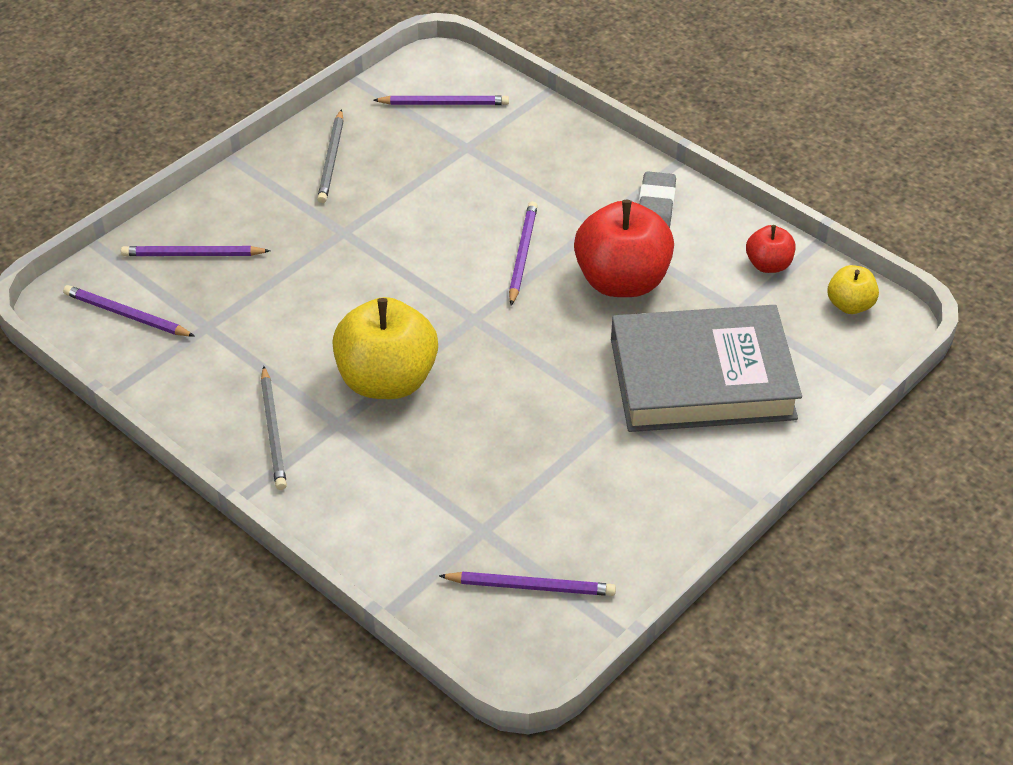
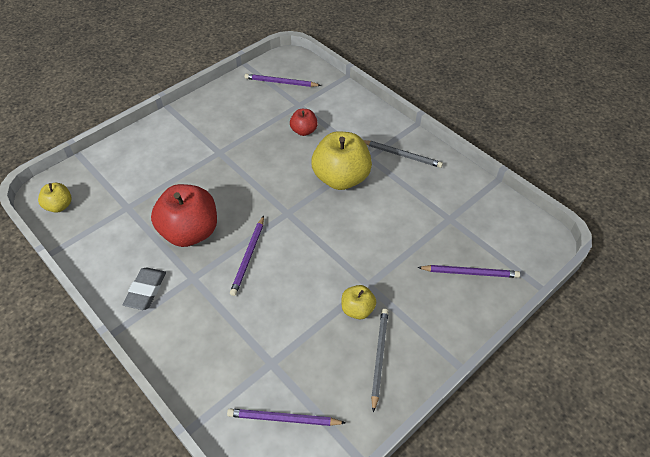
camera: 175 degrees left, 5 degrees up
purple pencil [63,285,195,337] -> none
grey pencil [261,366,287,490] -> grey pencil turned 120 degrees clockwise [363,140,443,168]
grey book [611,305,802,432] -> none
red apple [746,225,795,273] -> red apple moved to [290,109,318,136]
none -> yellow apple [342,285,376,319]

